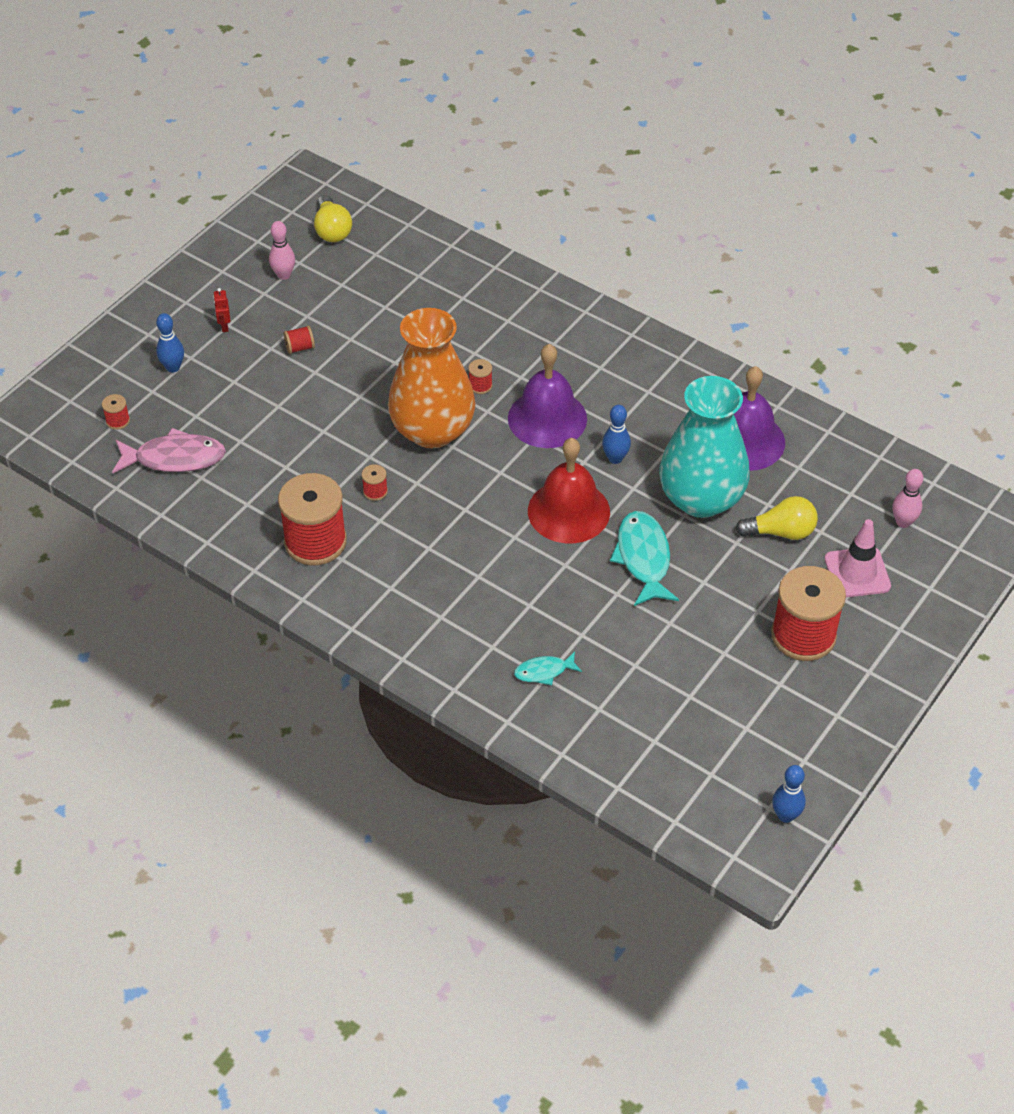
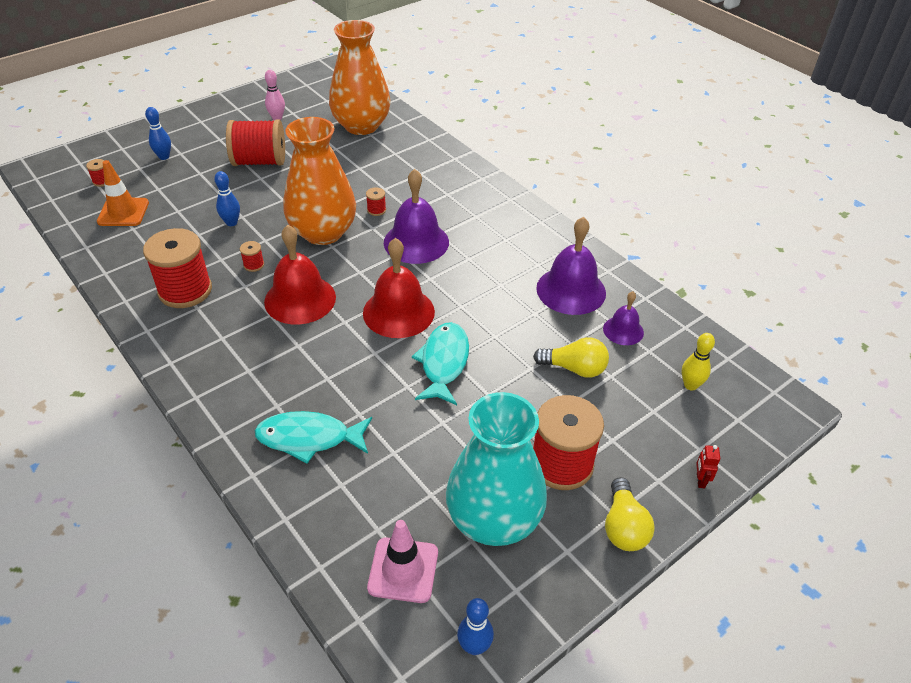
camera: 15 degrees right, 5 degrees down
pink fish [112,428,226,474] -> orange traffic cone [97,160,149,226]
red robot [213,288,230,332] -> red robot moved to [696,445,720,488]
red spool [284,326,315,354] -> red spool [226,119,285,166], size x2.48
yellow light bulb [314,195,352,242] -> yellow light bulb moved to [605,477,655,551]
turquoise fish [514,651,582,685] -> turquoise fish [255,411,372,464], size x1.82
blue bowling pin [602,405,631,464] -> blue bowling pin moved to [214,171,240,226]
turquoise vase [659,376,750,518] -> turquoise vase moved to [446,392,547,546]
pink traffic cone [825,519,891,597] -> pink traffic cone moved to [367,520,438,603]
pink bowling pin [892,469,923,528] -> yellow bowling pin [682,333,715,391]
none -> red bell [264,225,336,325]
none -> orange vase [329,20,391,135]
none -> purple bell [603,291,644,345]

